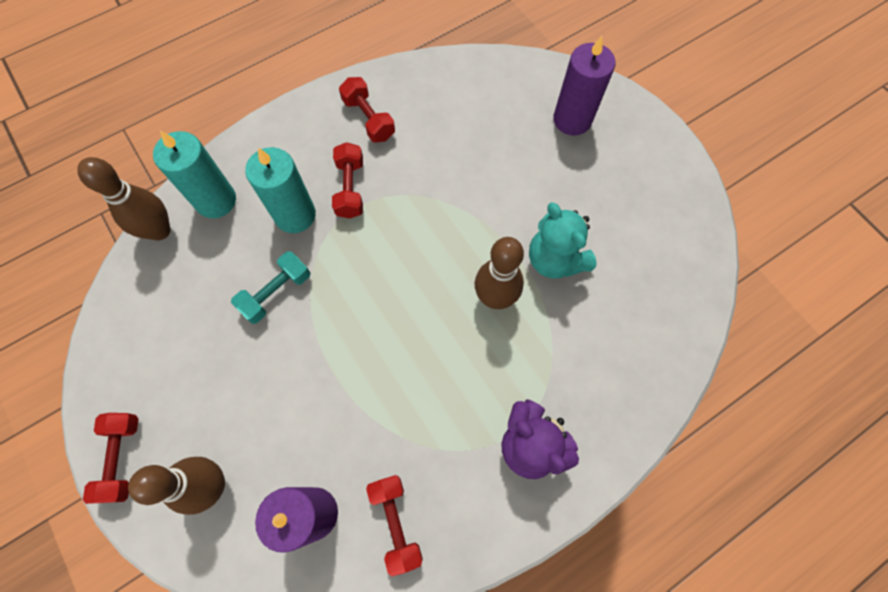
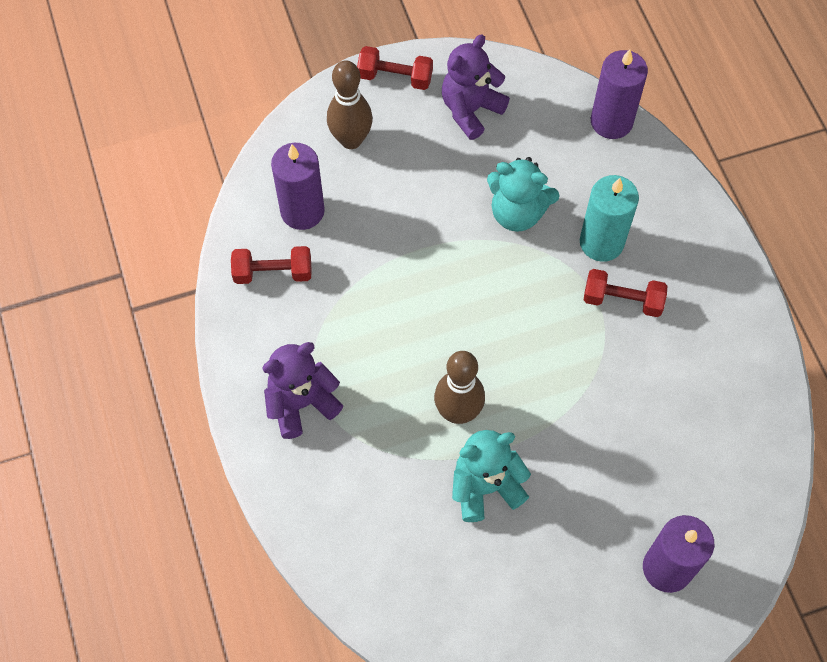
camera: 105 degrees right, 5 degrees down
brown bowling pin [77,157,171,241] -> purple candle [591,49,648,139]
turquoise candle [153,130,236,218] -> none
turquoise dumbbell [231,251,310,324] -> turquoise teddy bear [487,157,560,232]
red dumbbell [339,77,395,143] -> none
none -> purple teddy bear [442,34,510,140]

